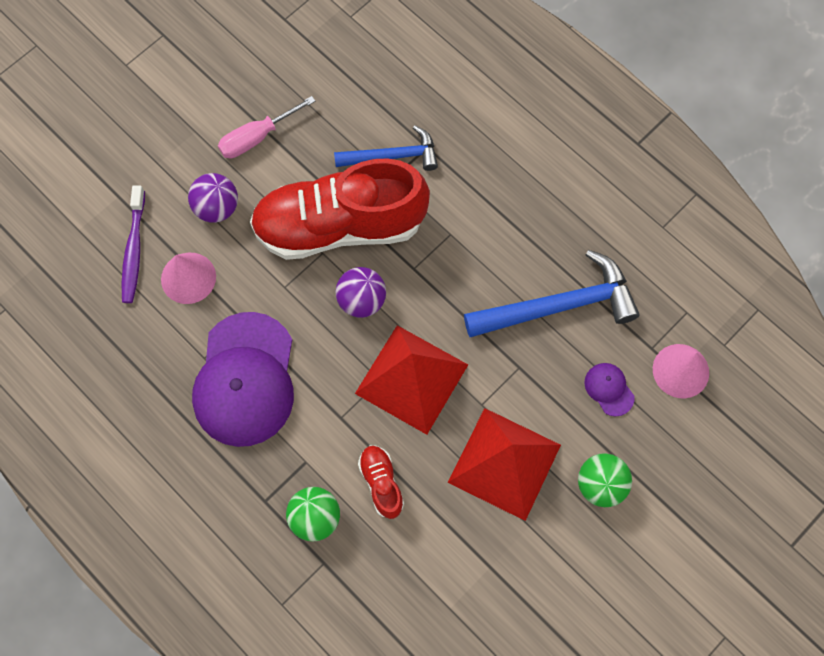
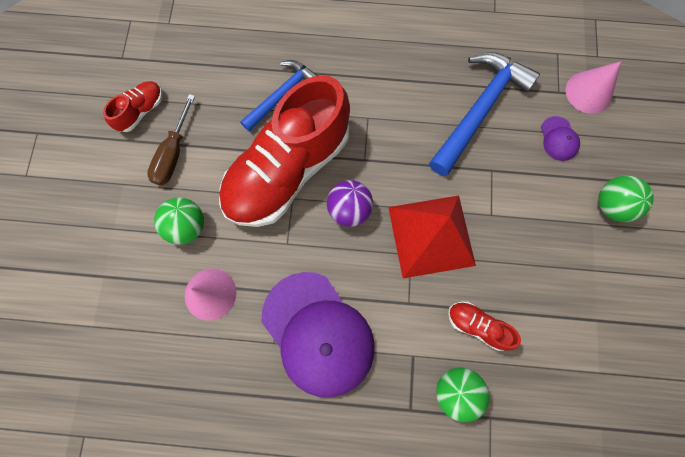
camera: 40 degrees left, 5 degrees up
purple toothbrush [122,185,145,303] -> none
purple ball [188,173,238,223] -> green ball [154,198,204,245]
pink screwdriver [218,96,315,158] -> brown screwdriver [147,94,195,186]
red pyramid [448,408,561,521] -> none
purple cap [584,363,635,416] -> purple cap turned 120 degrees counterclockwise [541,116,580,161]
none -> red shoe [103,81,163,132]

